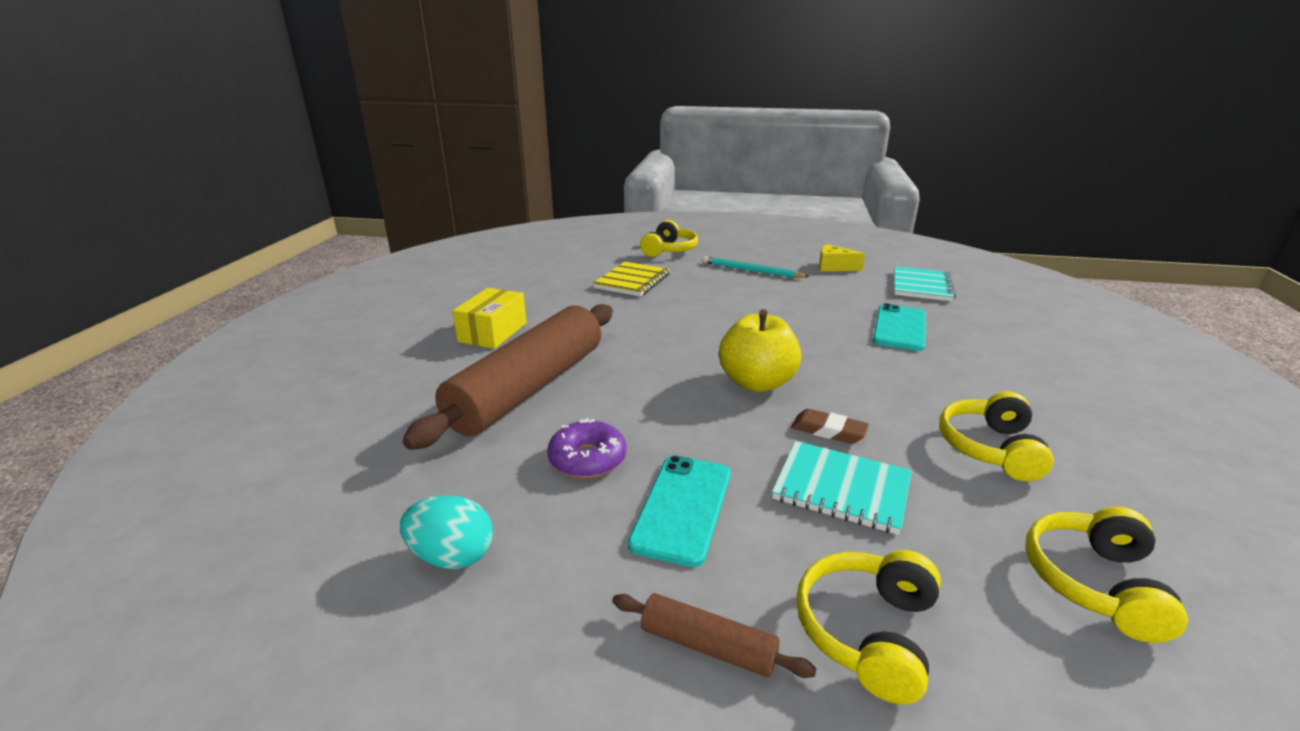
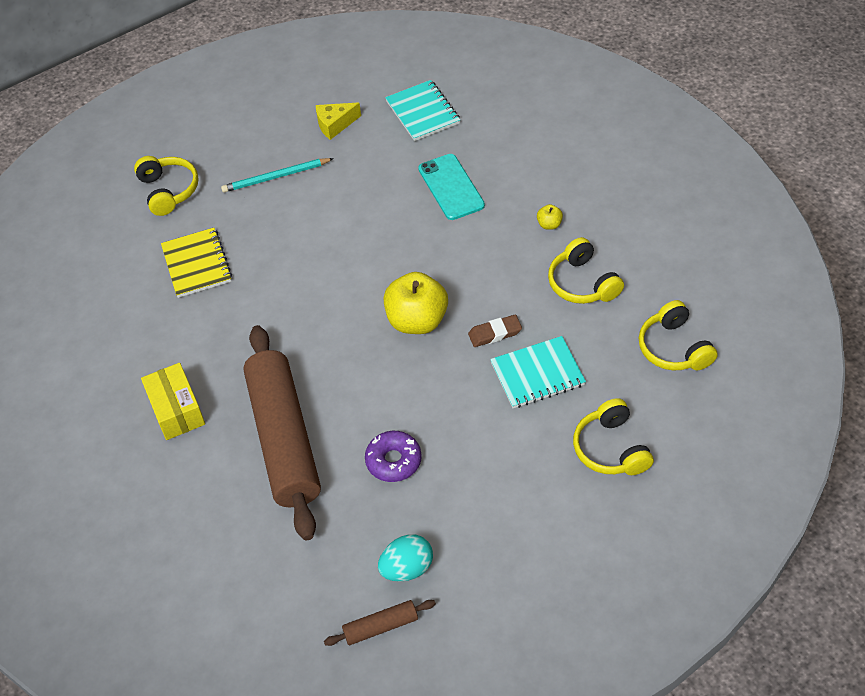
camera: 40 degrees left, 25 degrees up
brown rolling pin [612,593,817,678] -> brown rolling pin moved to [324,600,436,646]
turquoise phone [628,455,731,567] -> none
none -> yellow apple [537,204,563,230]

